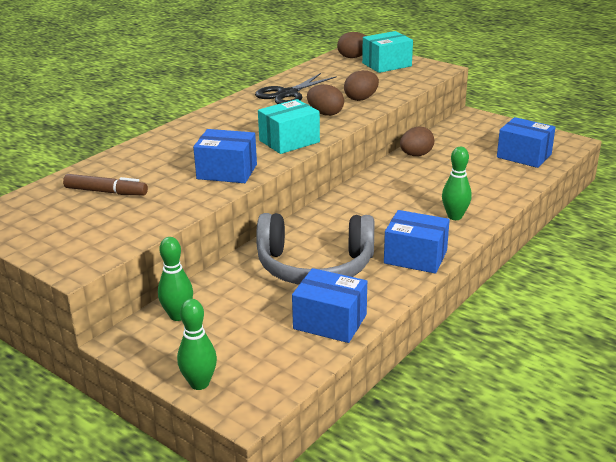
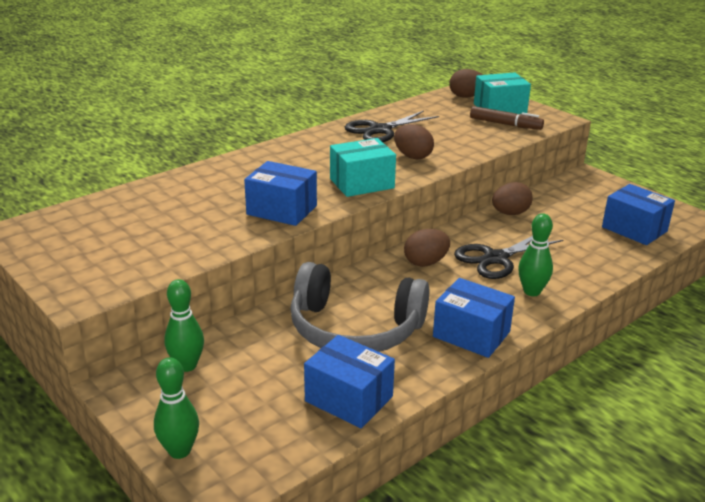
camera: 10 degrees right, 0 degrees up
brown marker [63,174,148,195] -> brown marker moved to [470,106,544,130]
brown egg [344,70,379,101] -> brown egg moved to [404,229,450,267]
none -> black scissors [454,236,563,279]

